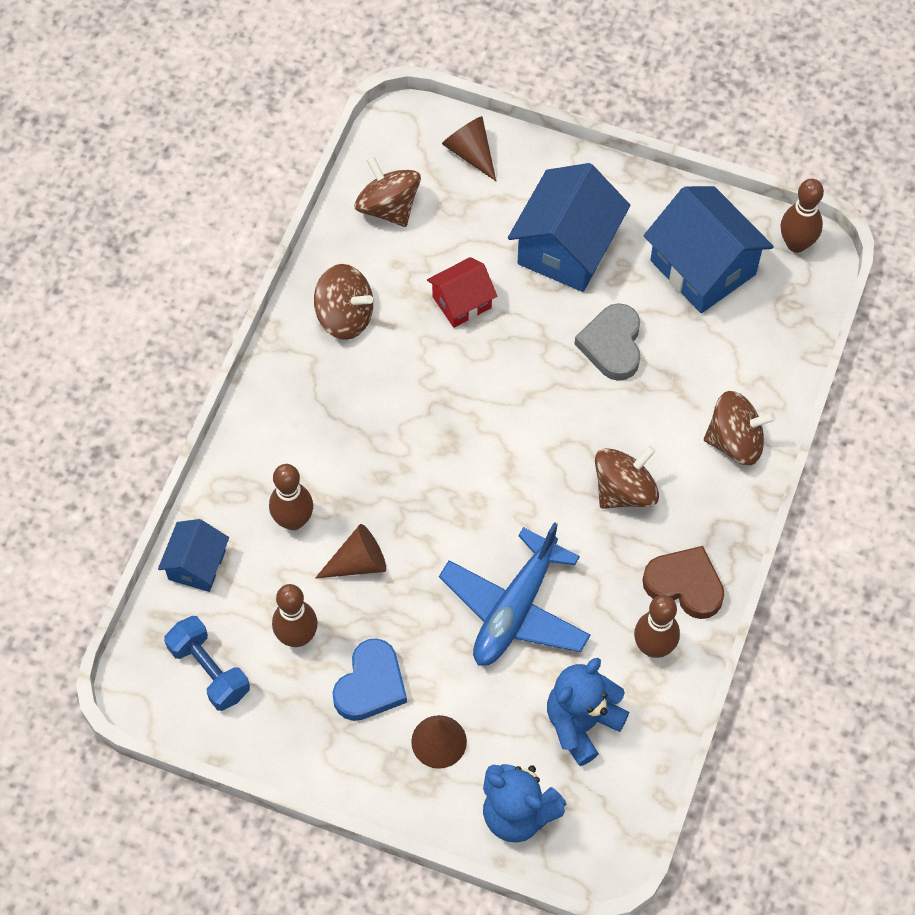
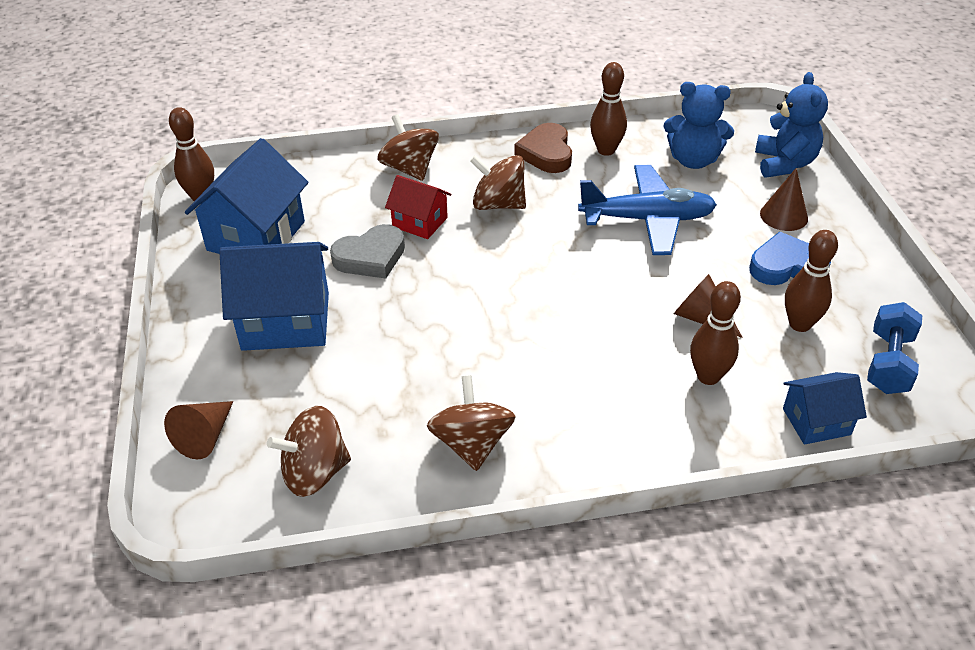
camera: 120 degrees left, 20 degrees down
brown spinning top [355,156,421,227] -> brown spinning top turned 45 degrees clockwise [267,406,351,497]
red house [427,257,497,328] -> red house moved to [385,175,452,239]

